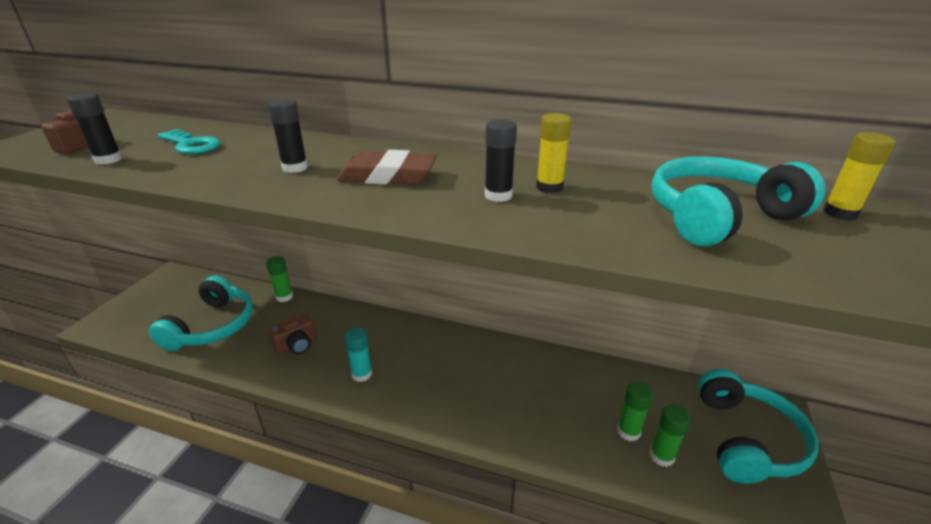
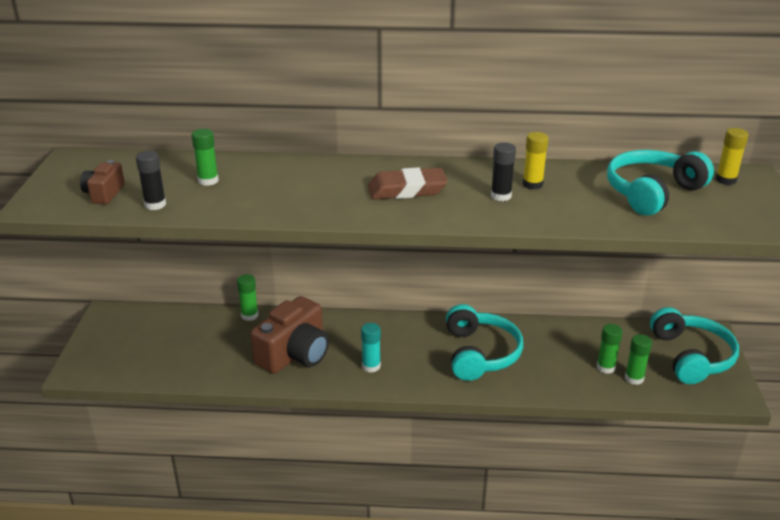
camera: 15 degrees left, 0 degrees up
turquoise headphones [149,275,253,351] -> turquoise headphones moved to [446,304,523,381]
turquoise key [158,129,221,154] -> green glue stick [192,129,219,186]
black glue stick [268,99,308,173] -> none
brown camera [268,314,316,354] -> brown camera [250,296,329,374], size x1.94

